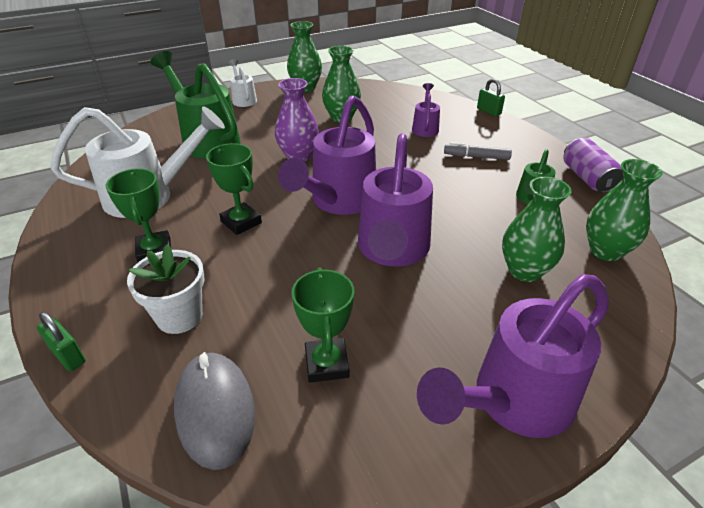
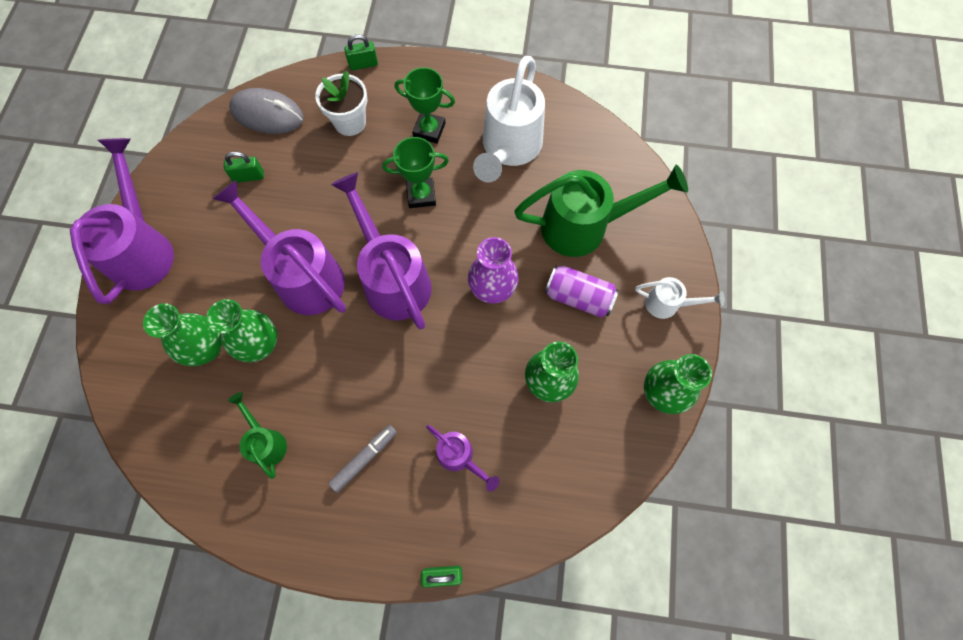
camera: 125 degrees right, 30 degrees up
green trophy [292,268,354,383] -> green padlock [224,152,264,183]
purple can [563,138,623,193] -> purple can moved to [545,266,619,318]
green vase [586,159,663,261] -> green vase moved to [206,299,278,362]

